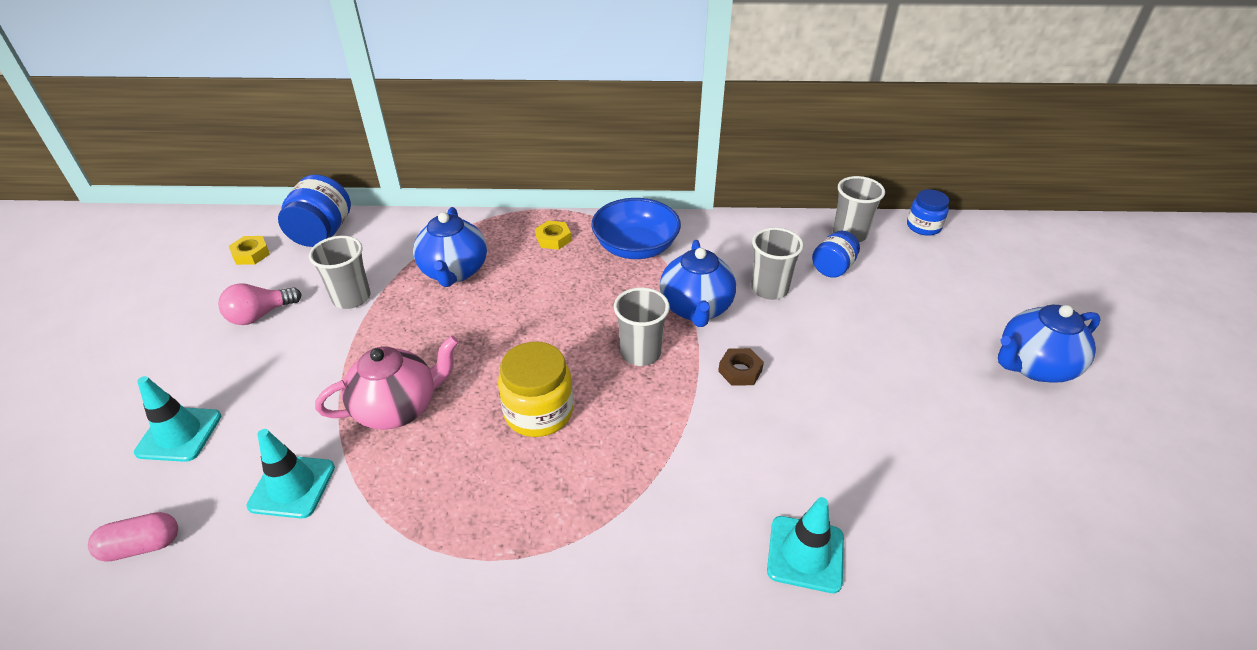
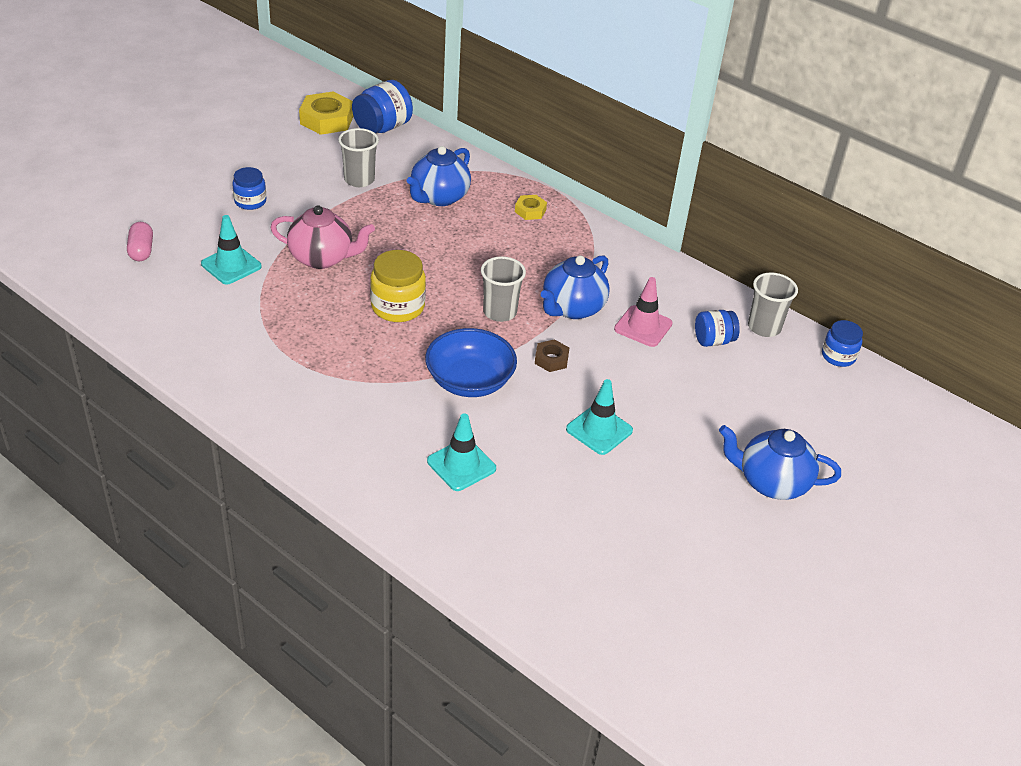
camera: 35 degrees right, 0 degrees up
pink capsule [88,512,178,562] -> pink capsule turned 60 degrees clockwise [127,222,153,261]
turquoise traffic cone [134,376,221,462] -> turquoise traffic cone moved to [566,379,633,455]
pink light bulb [218,283,302,325] -> none
yellow nut [229,236,270,265] -> yellow nut [299,92,354,135], size x1.85
blue bowl [591,198,681,259] -> blue bowl moved to [425,328,517,397]
grey cup [751,227,804,300] -> pink traffic cone [614,277,673,347]
none -> blue jar [232,167,266,210]

